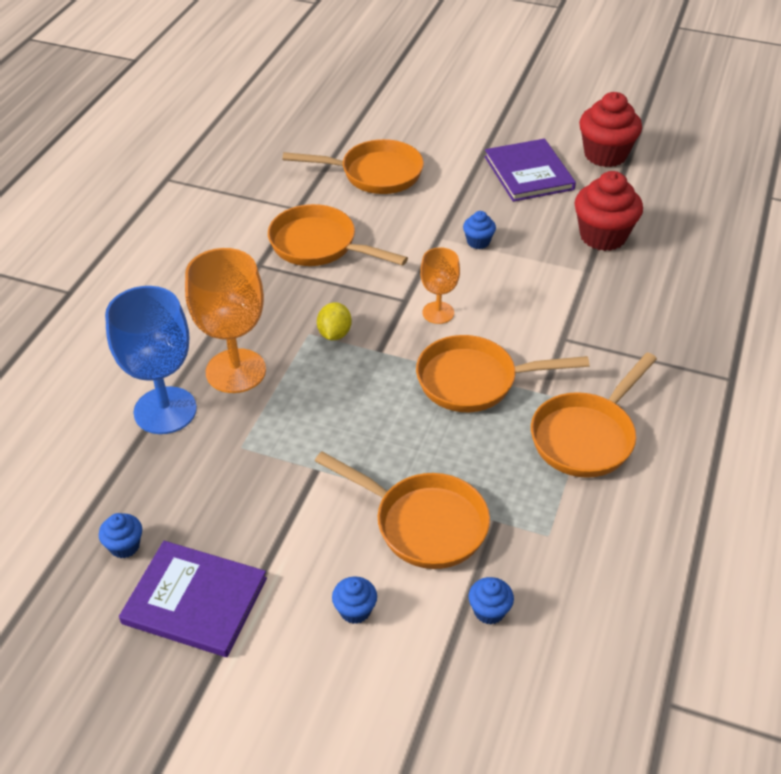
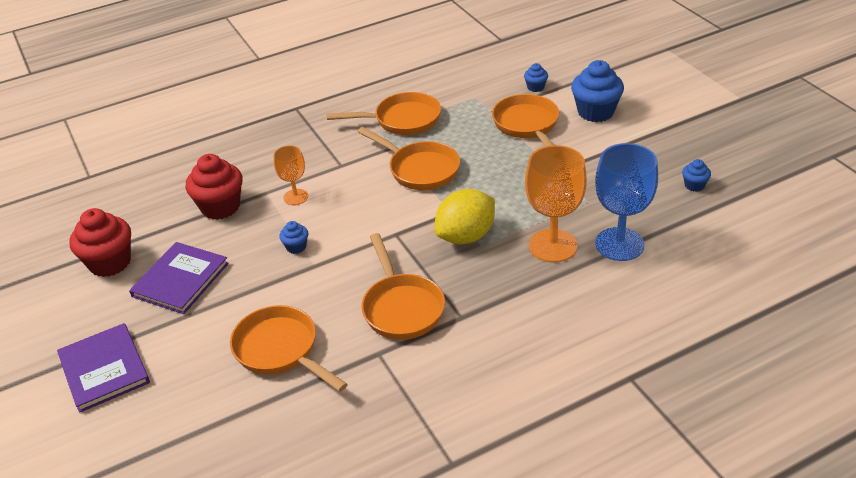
camera: 135 degrees left, 5 degrees down
purple book [119,541,267,657] -> purple book moved to [57,323,150,413]
yellow lemon [317,302,352,340] -> yellow lemon [435,189,495,244], size x1.88
blue cupcake [332,576,377,624] -> blue cupcake [571,60,624,122], size x2.05
orange goblet [420,247,460,324] -> orange goblet moved to [274,145,308,205]

